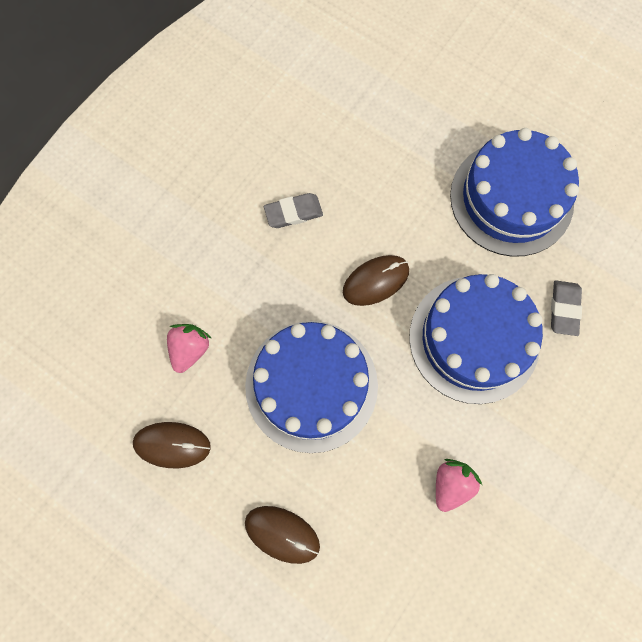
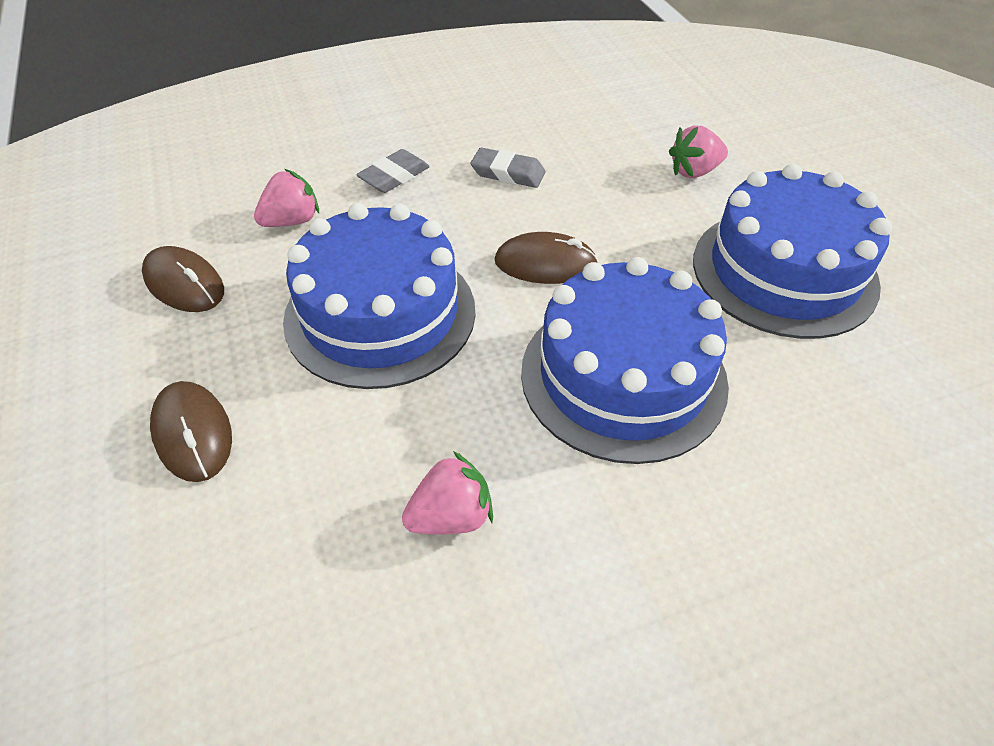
camera: 35 degrees right, 25 degrees down
grey eraser [551,281,582,336] -> grey eraser moved to [356,149,430,193]
none -> pink strawberry [669,125,728,178]

